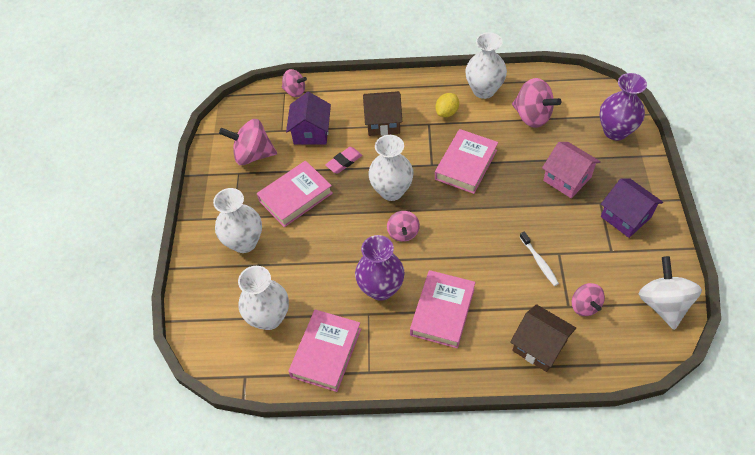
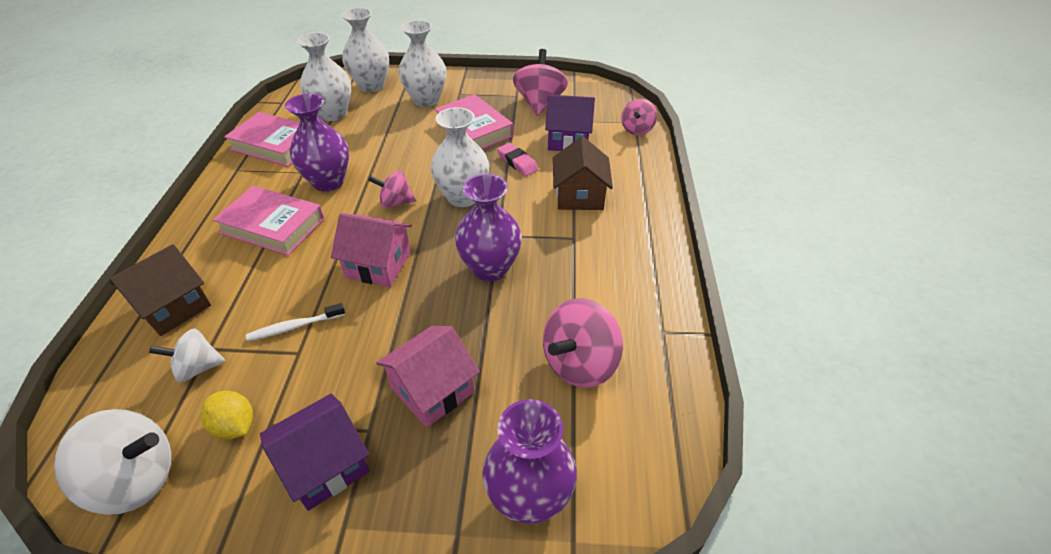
camera: 90 degrees right, 10 degrees down
yellow lemon [435,93,459,117] -> yellow lemon moved to [201,391,253,439]
pink book [435,129,498,194] -> purple vase [455,174,522,282]
white vase [465,32,507,99] -> white vase moved to [341,8,389,92]
pink spinning top [572,283,605,316] -> white spinning top [149,328,225,382]
none -> pink house [331,213,412,287]

